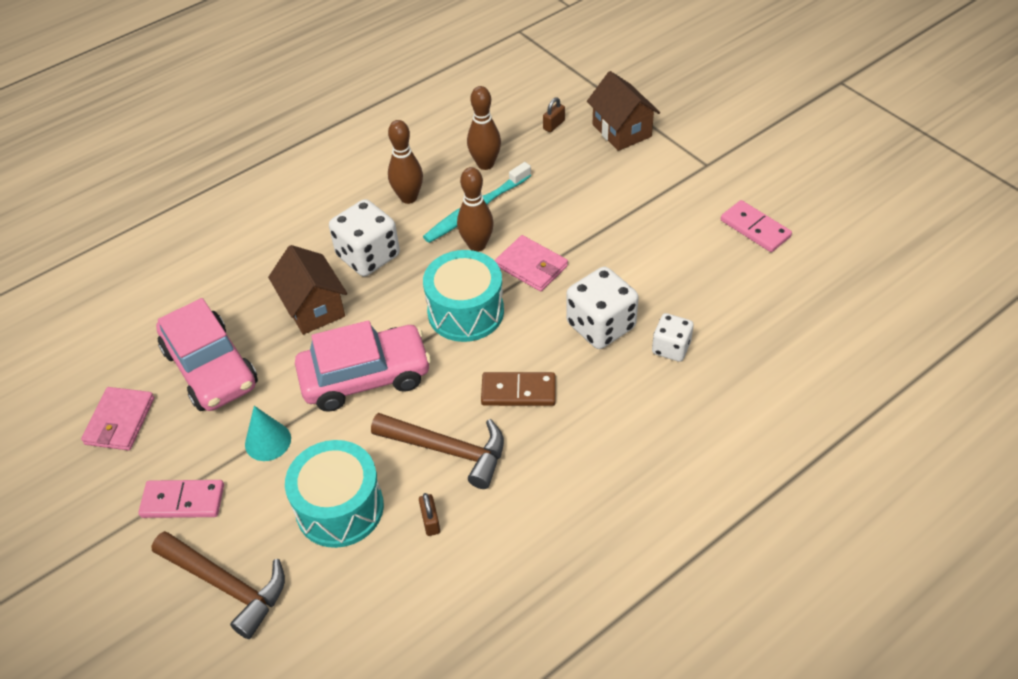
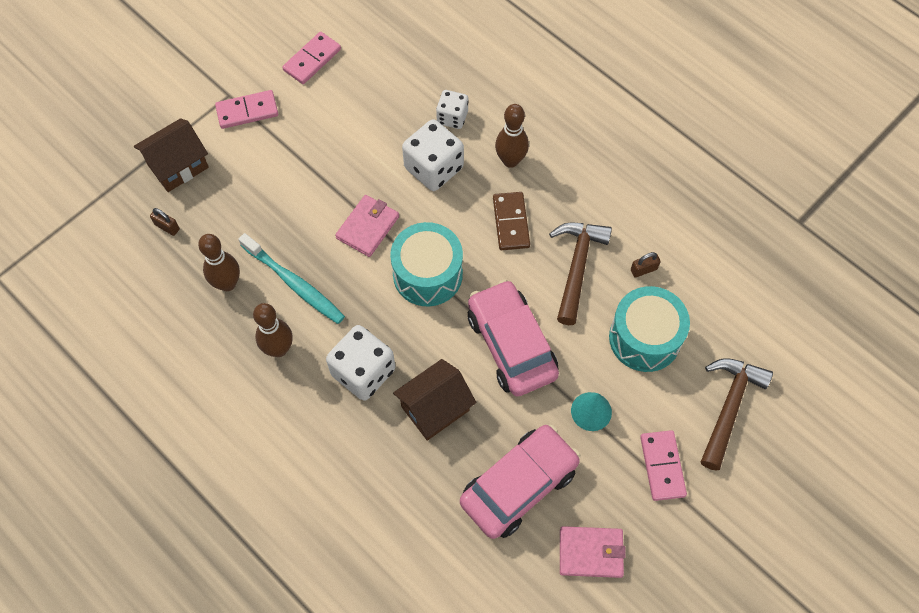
camera: 100 degrees left, 15 degrees up
brown bowling pin [457,167,494,252] -> brown bowling pin moved to [495,104,529,168]
none -> pink domino [215,90,278,129]

